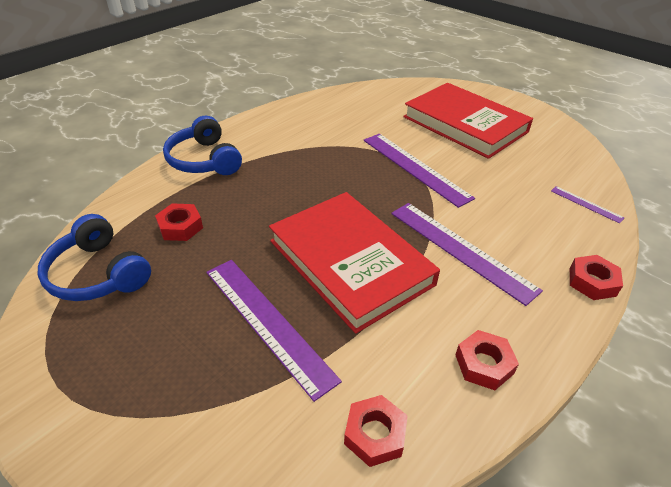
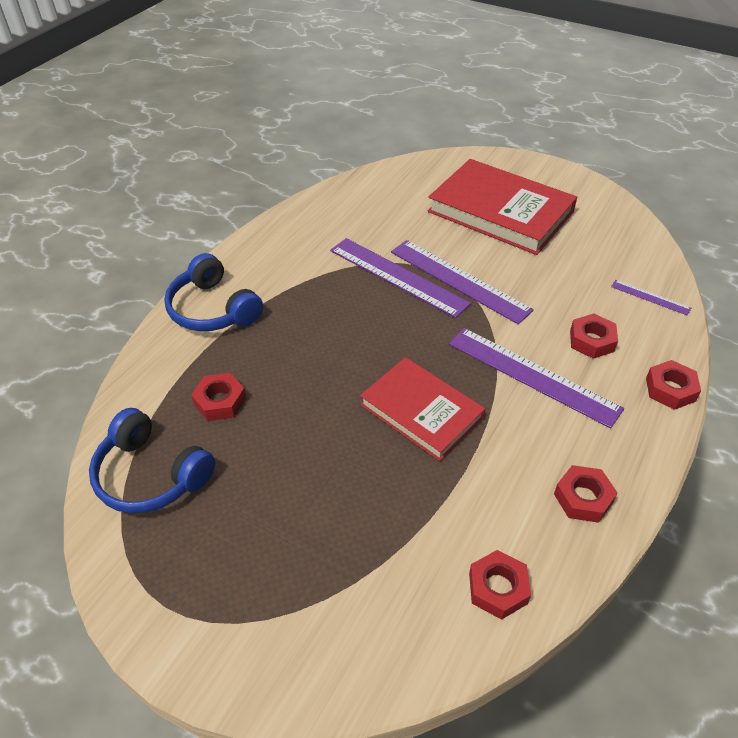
camera: 10 degrees left, 5 degrees up
purple ruler [206,260,342,402] -> purple ruler moved to [330,238,471,318]
red book [269,192,440,334] -> red book [360,357,485,461], size x0.65
none -> red nut [570,313,618,359]

